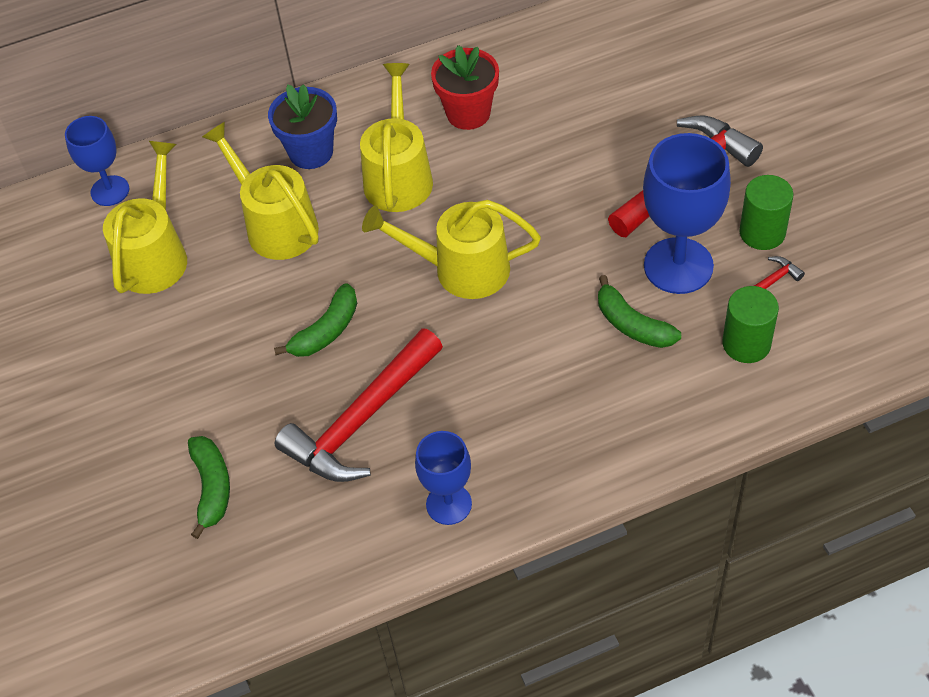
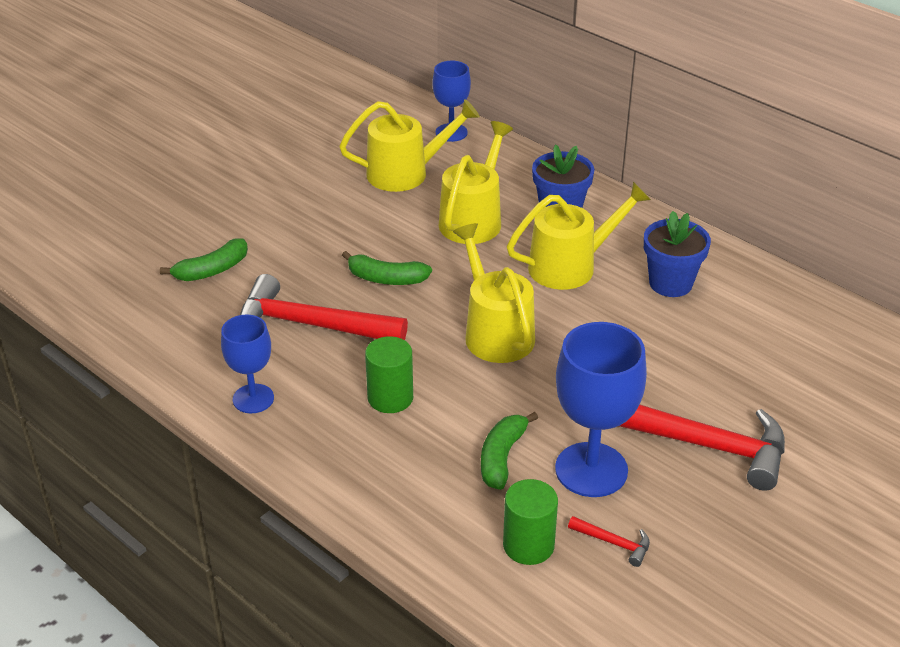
camera: 60 degrees right, 15 degrees down
red flower pot [431,45,499,130] -> blue flower pot [644,211,711,297]
green cylinder [739,175,794,250] -> green cylinder moved to [365,336,413,413]

